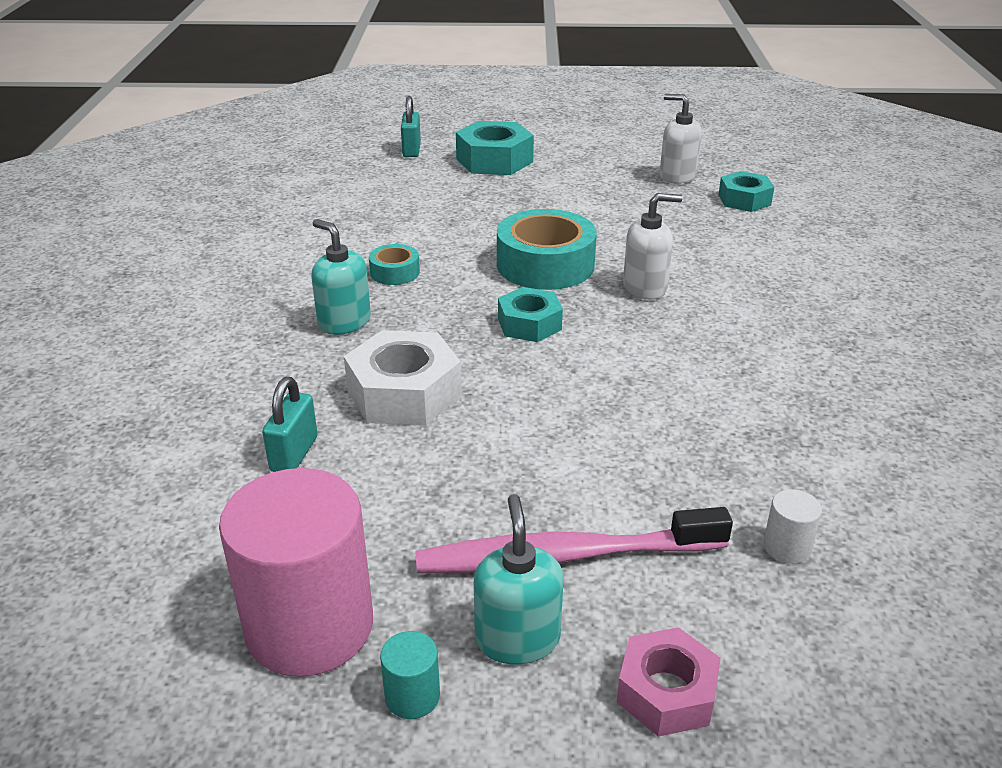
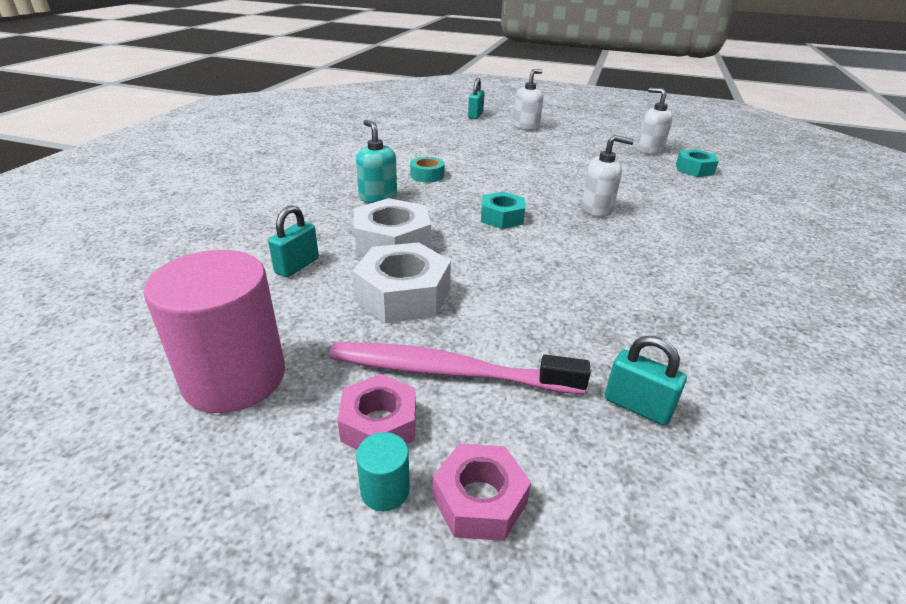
camera: 15 degrees right, 0 degrees up
turquoise cylinder [380,631,440,719] -> turquoise cylinder moved to [356,432,410,512]
turquoise nut [456,121,534,175] -> white soap dispenser [513,69,543,130]
turquoise soap dispenser [474,494,563,665] -> pink nut [337,374,416,449]
turquoise tape [497,209,597,290] -> none
white cylinder [763,489,822,564] -> turquoise padlock [605,336,687,426]
none -> white nut [352,242,451,323]

